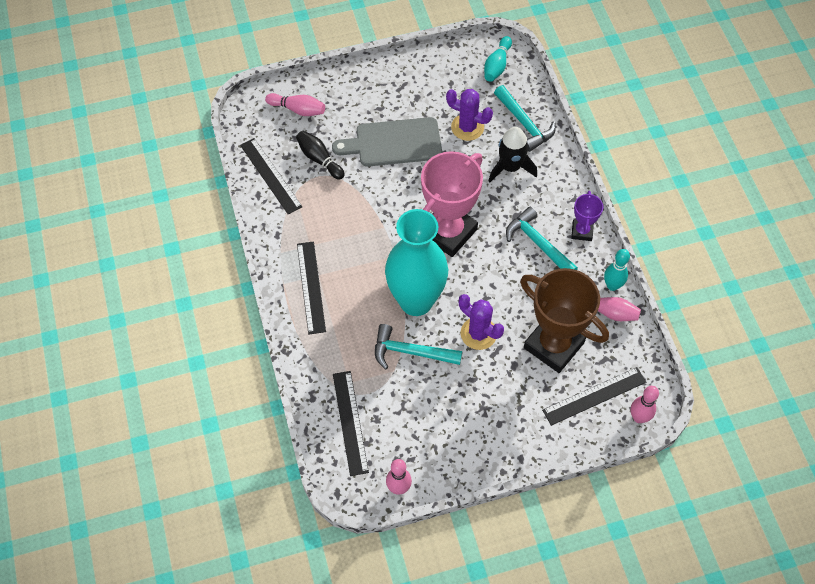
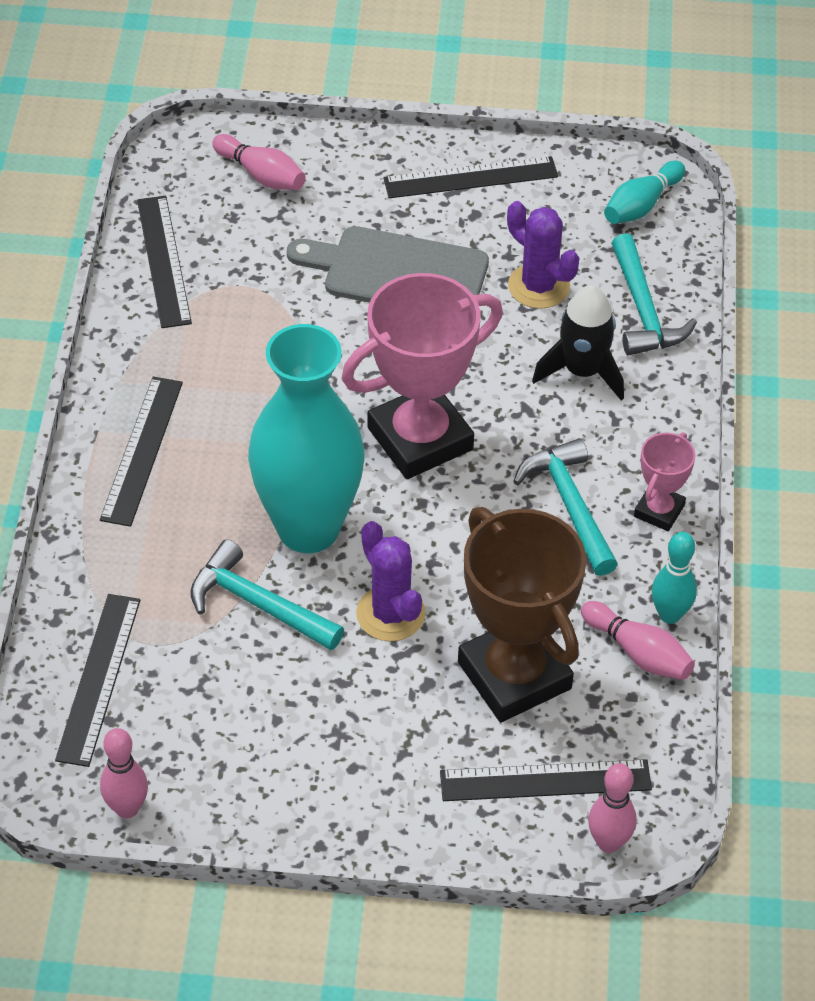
camera: 20 degrees right, 10 degrees down
black bowling pin [296,131,345,180] -> none
purple trophy [571,191,603,241] -> pink trophy [634,432,696,531]
none -> black ruler [383,156,558,198]

